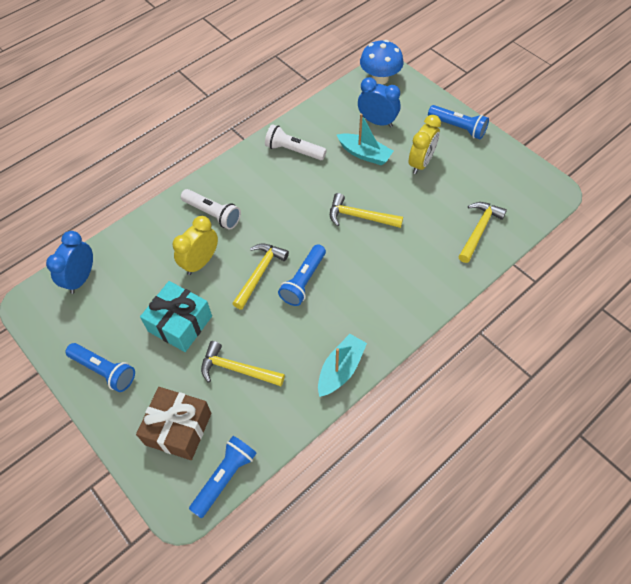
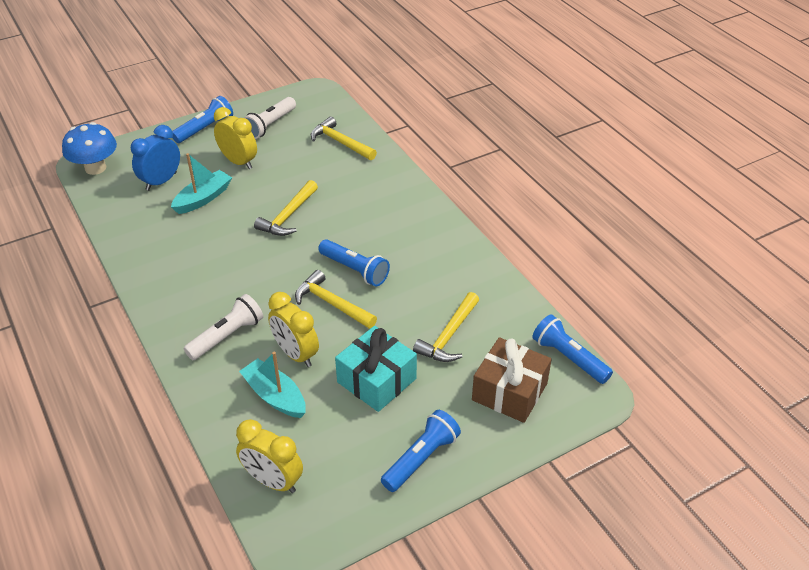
camera: 80 degrees left, 15 degrees down
blue clock [46,231,93,294] -> yellow clock [236,419,303,493]
white flashlight [265,124,327,160] -> white flashlight moved to [244,97,296,139]
turquoise boat [318,334,367,397] -> turquoise boat moved to [239,352,306,418]

